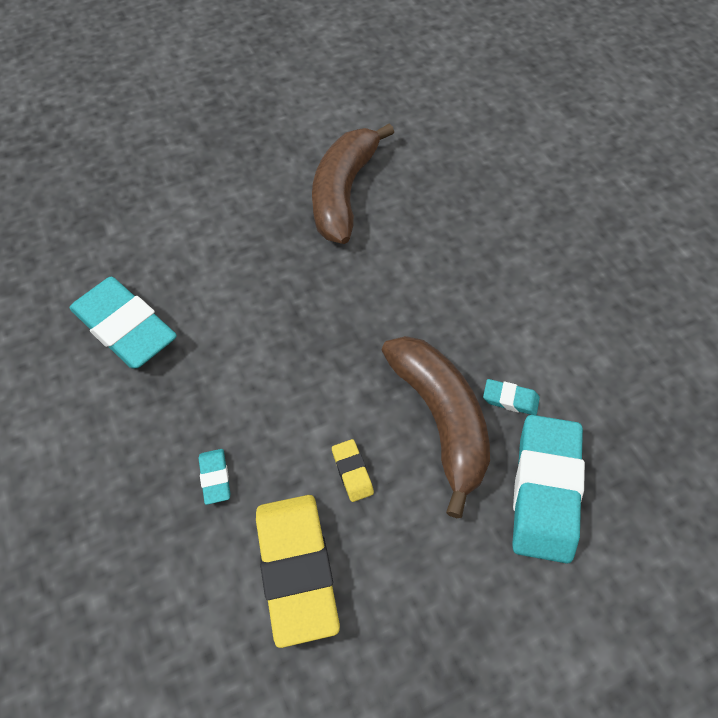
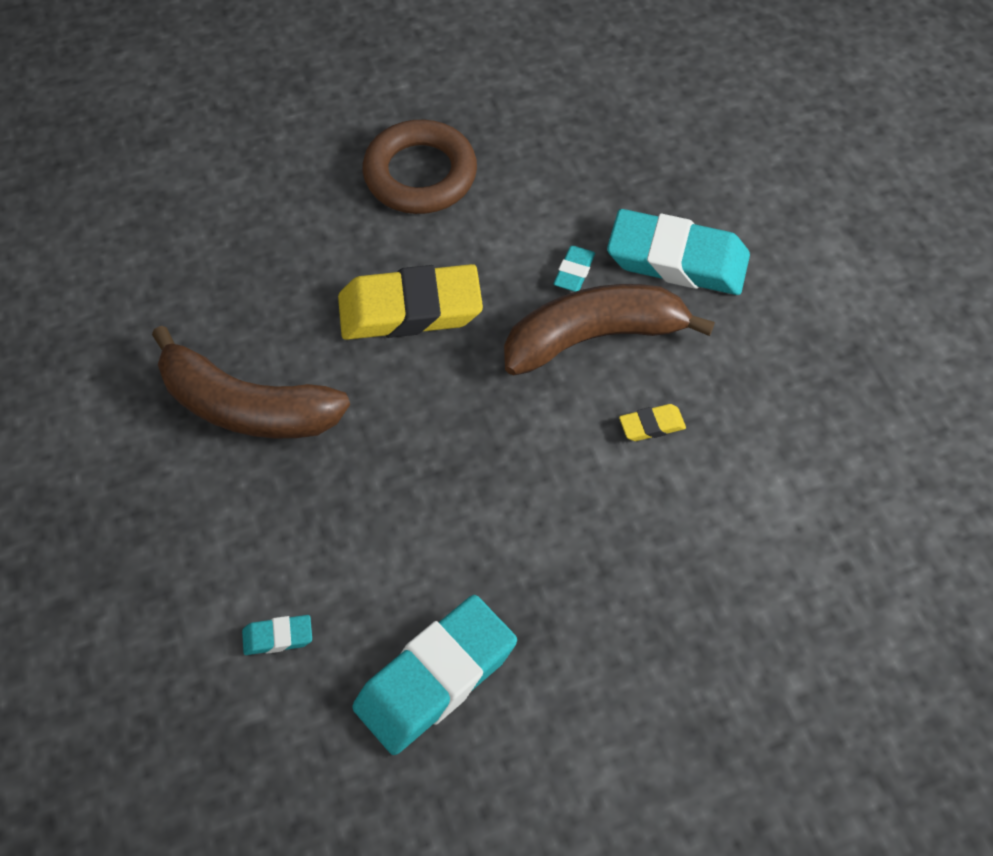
camera: 85 degrees left, 0 degrees up
turquoise eraser [198,449,230,505] -> turquoise eraser moved to [242,615,312,655]
yellow eraser [256,495,340,648] -> yellow eraser moved to [338,264,483,340]
none -> brown ring [362,120,477,214]

